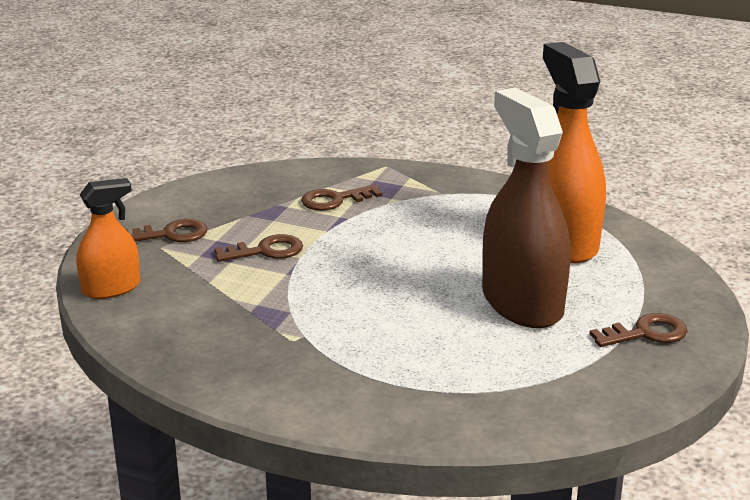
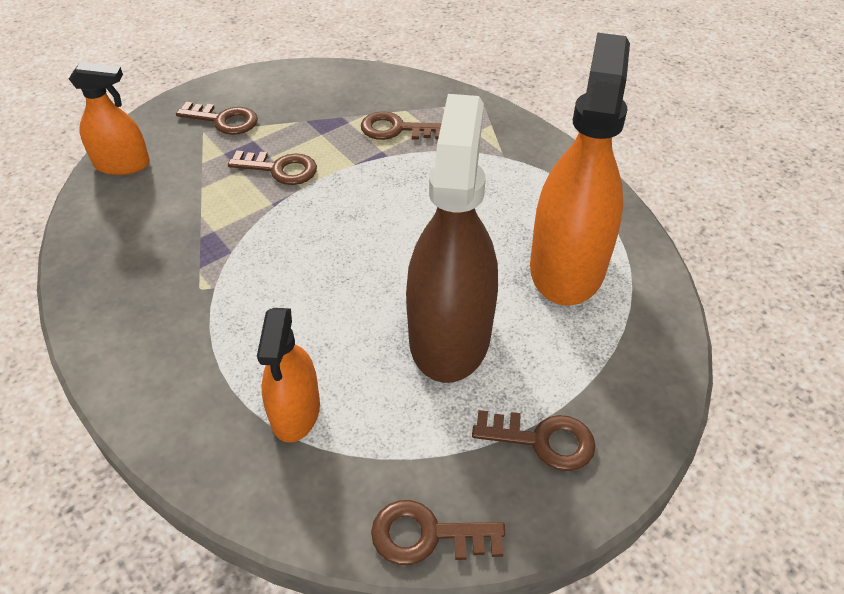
camera: 30 degrees right, 20 degrees up
none -> orange spray bottle [257,308,320,443]
none -> brown key [371,500,506,565]

